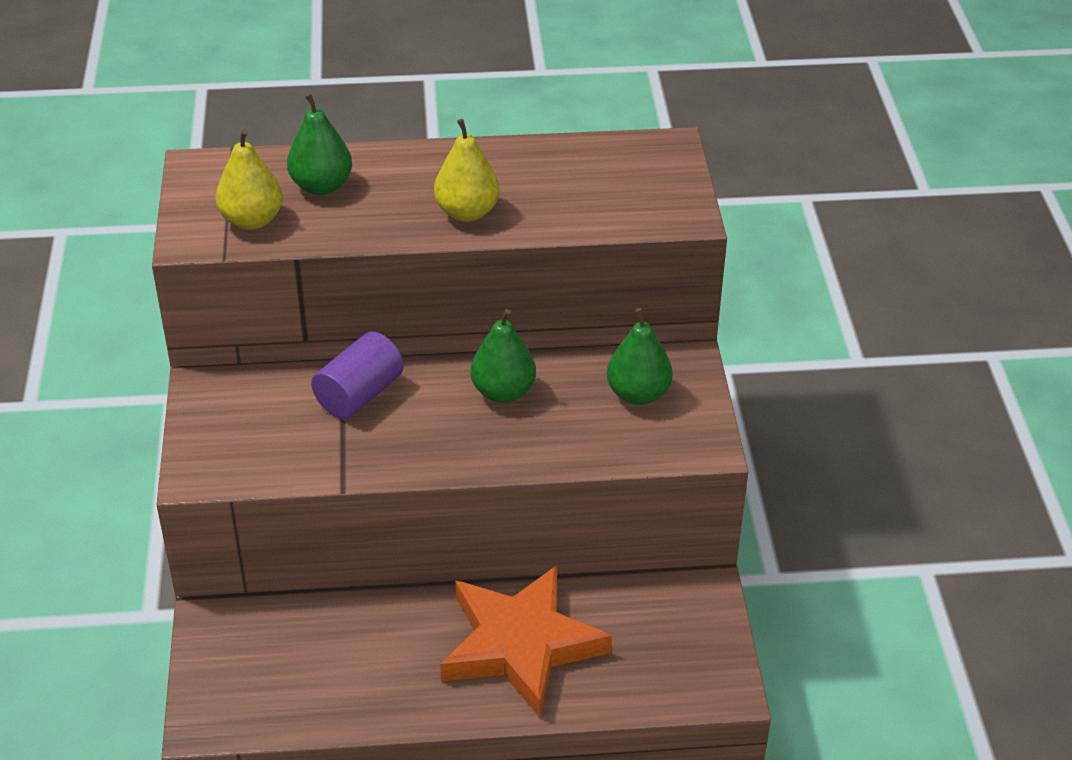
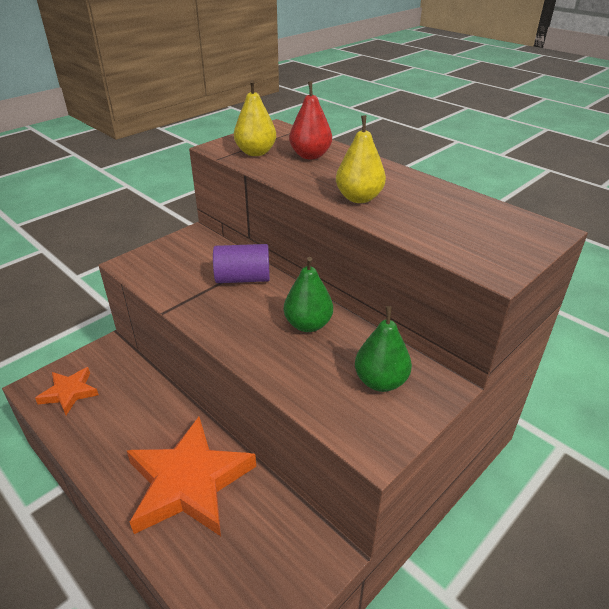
camera: 50 degrees right, 5 degrees down
green pear [287,93,352,195] -> red pear [289,81,332,160]
none -> orange star [35,367,99,415]

